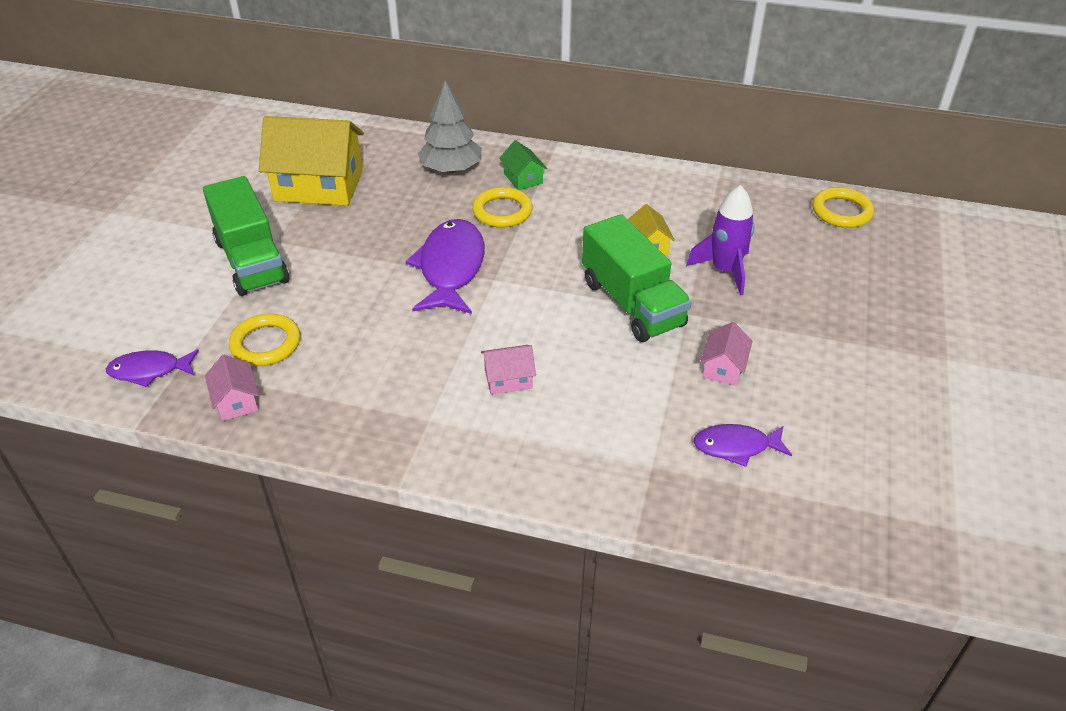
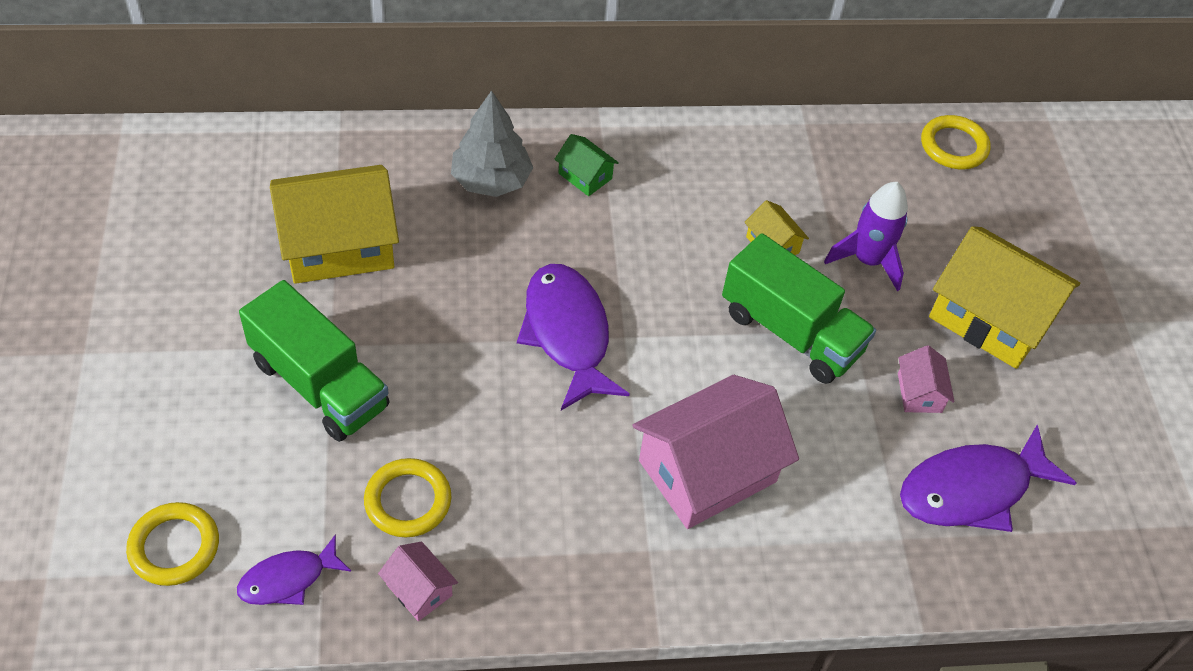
camera: 25 degrees left, 10 degrees up
yellow ring [472,187,533,228] -> yellow ring moved to [126,502,219,586]
pink house [481,345,536,395] -> pink house [632,375,799,529], size x2.22
purple fish [694,424,792,467] -> purple fish [900,425,1076,532], size x1.77
none -> yellow house [929,226,1080,369]

